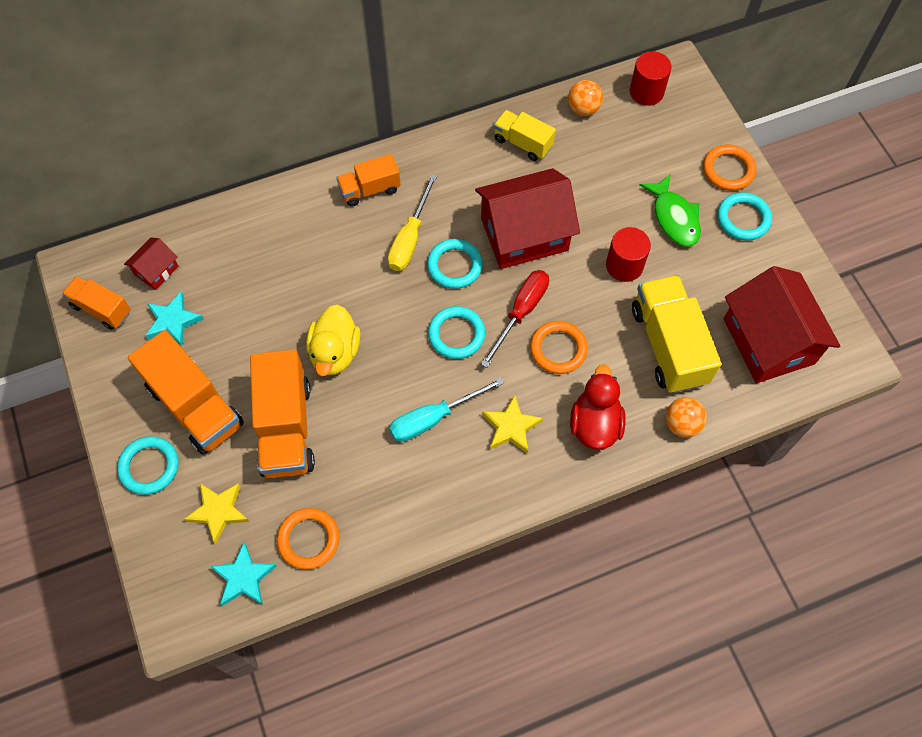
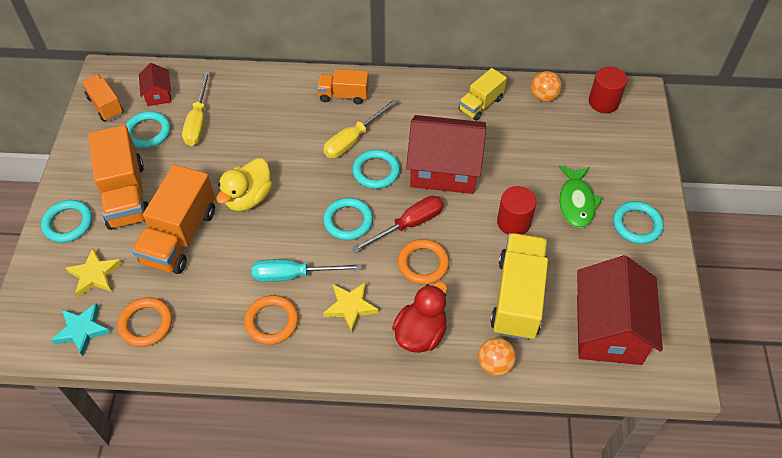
camera: 25 degrees right, 10 degrees down
red house [124,238,179,290] -> red house turned 75 degrees counterclockwise [139,63,171,106]
turquoise star [145,291,204,346] -> turquoise ring [125,111,171,148]
yellow truck [494,110,556,161] -> yellow truck turned 105 degrees counterclockwise [459,68,507,121]
orange ring [703,145,757,191] -> orange ring moved to [244,295,298,345]
none -> yellow screwdriver [182,71,210,146]

